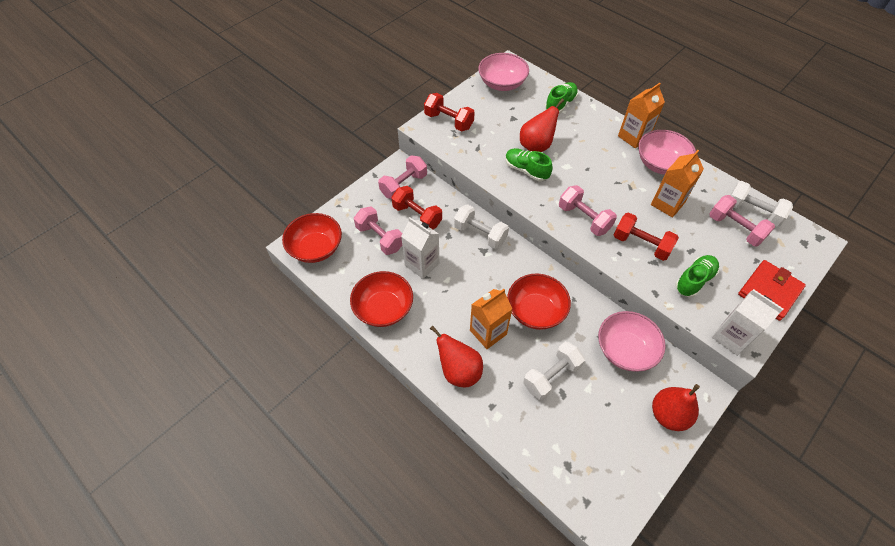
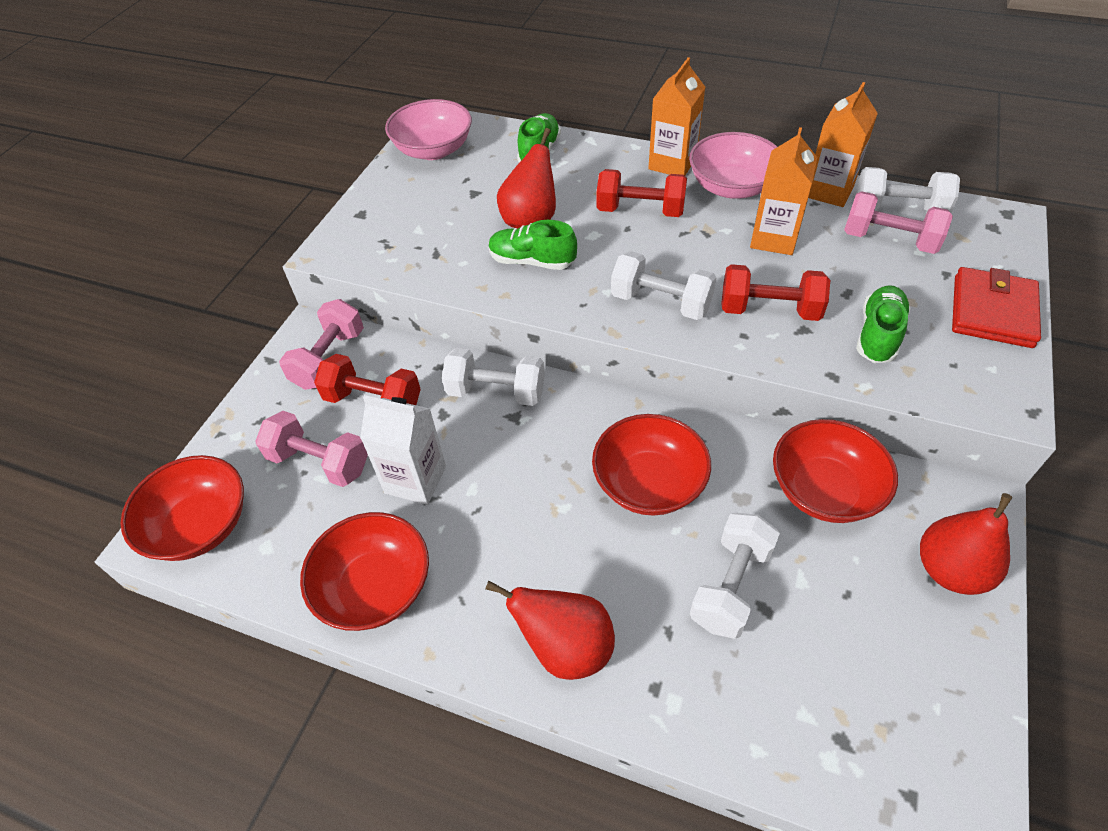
camera: 20 degrees left, 5 degrees down
red dumbbell [424,93,475,132] -> red dumbbell moved to [597,169,687,217]
orange carton [470,289,512,349] -> orange carton moved to [808,82,878,207]
pink dumbbell [559,185,617,236] -> white dumbbell [611,251,717,320]
pink bowl [598,311,666,372] -> red bowl [773,419,898,523]
white carton [712,289,783,356] -> none

